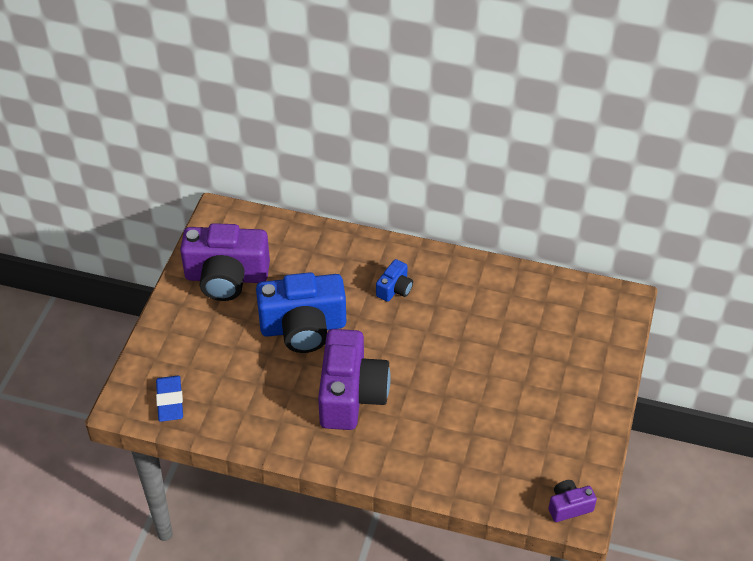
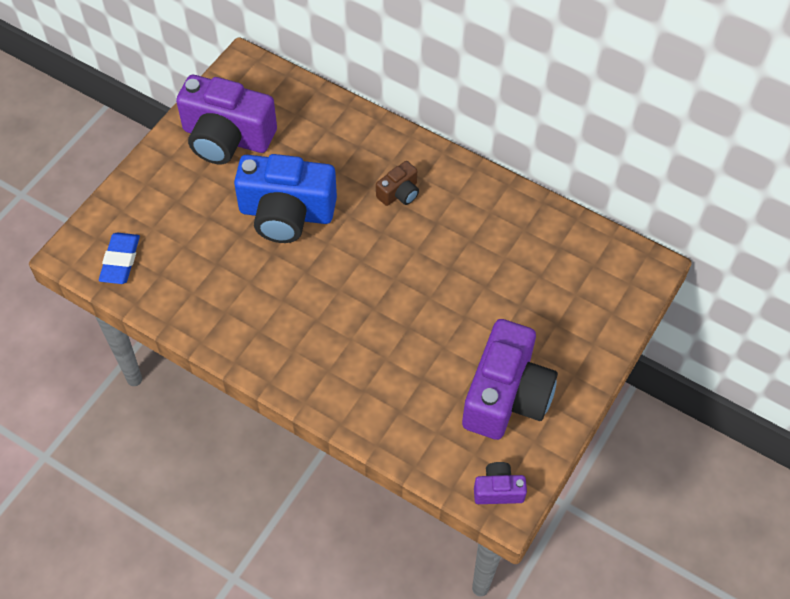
camera: 15 degrees right, 10 degrees up
purple camera [318,329,391,430] -> purple camera moved to [462,319,558,440]
blue camera [376,259,413,302] -> brown camera [376,161,419,206]

